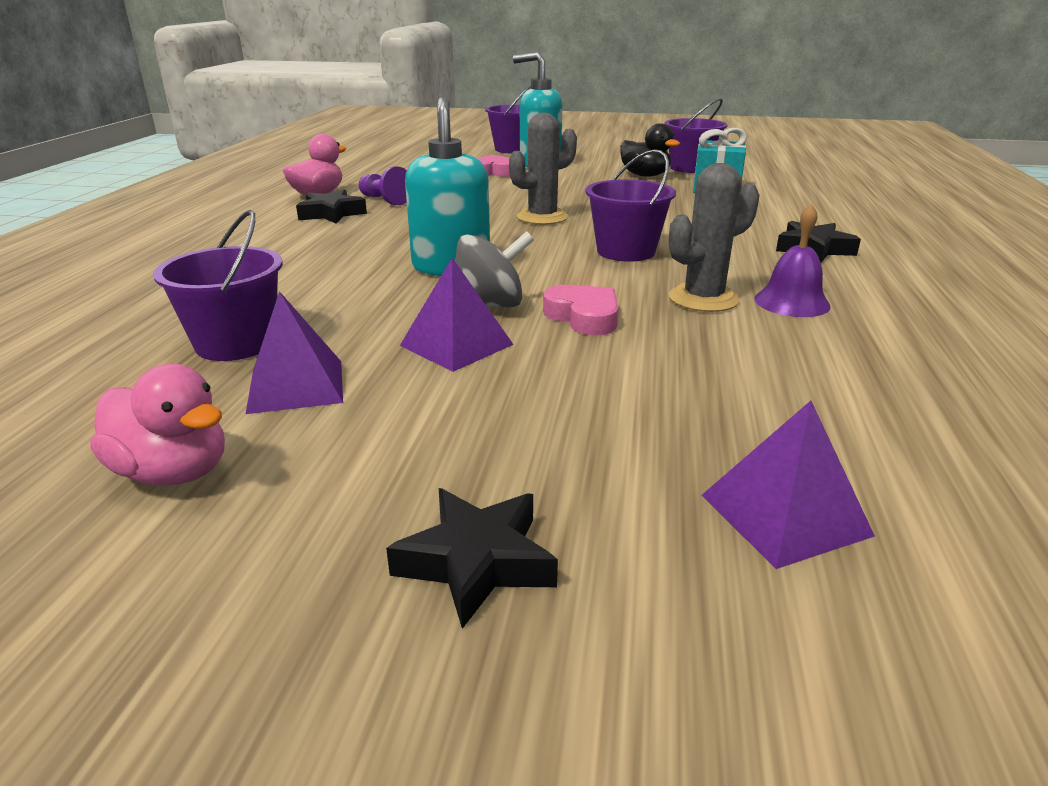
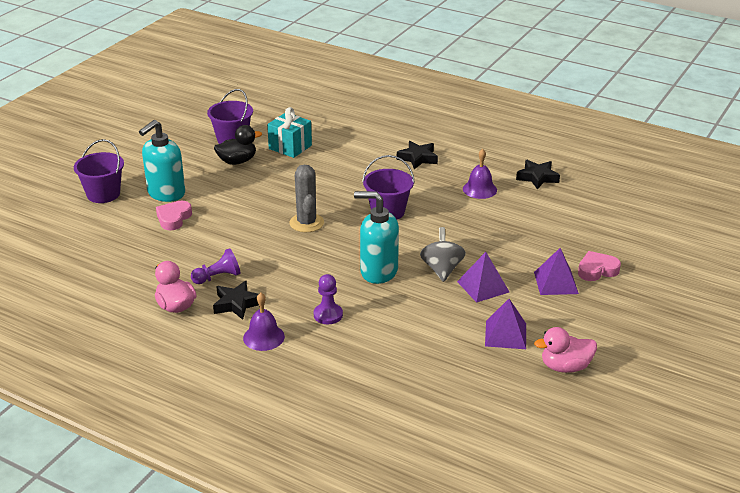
camera: 70 degrees left, 5 degrees up
pink duck [90,364,225,486] -> pink duck turned 150 degrees counterclockwise [534,327,597,373]
purple bucket [153,210,283,361] -> none
black star [386,488,558,629] -> black star moved to [516,160,560,190]
pink heart [543,285,618,336] -> pink heart moved to [578,251,621,281]
grey cactus [669,163,760,312] -> none
purple pyramid [702,401,875,569] -> purple pyramid moved to [534,248,579,295]
none -> purple bell [243,293,285,351]
none -> purple pawn [314,274,343,324]

